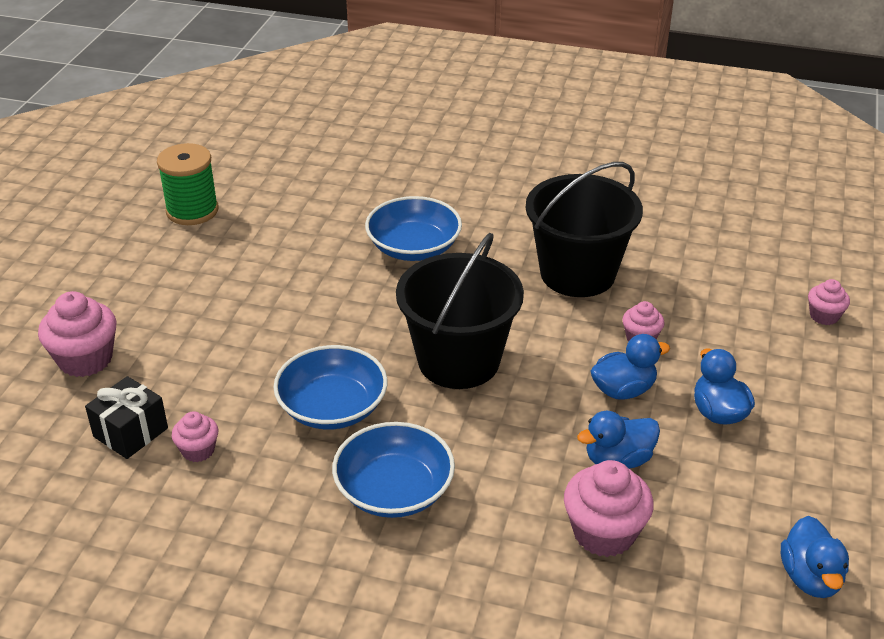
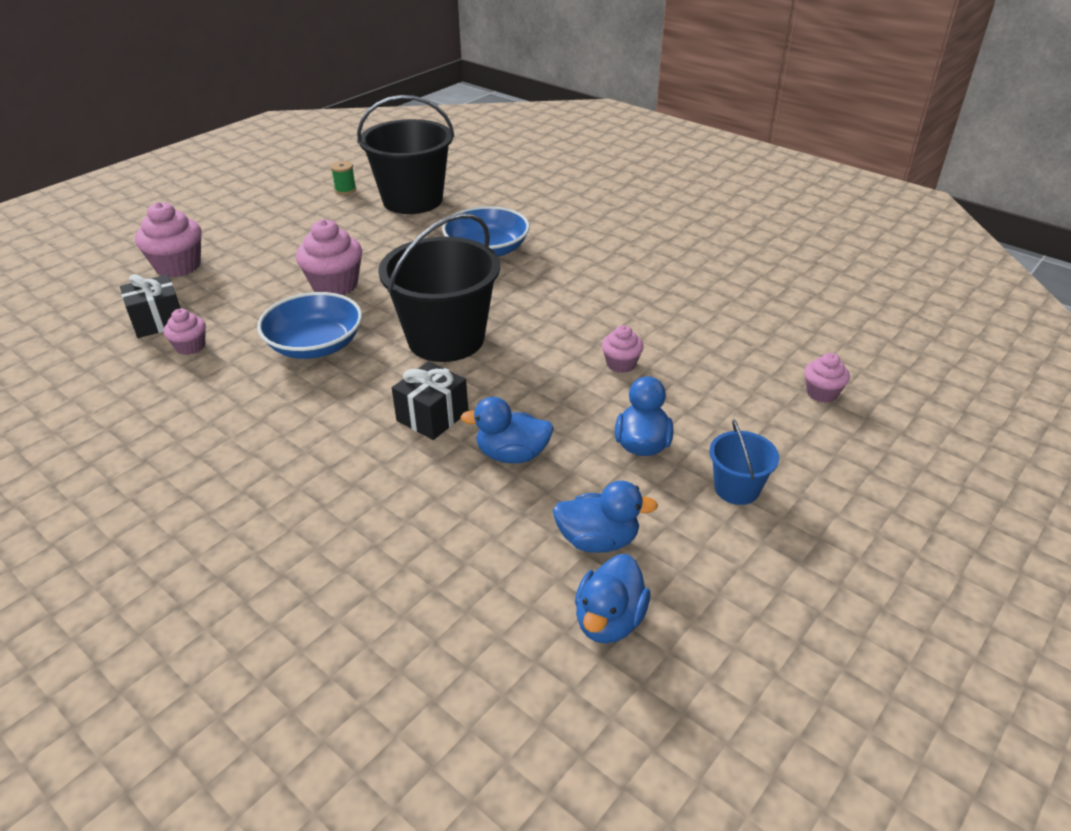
camera: 25 degrees right, 0 degrees up
green spool [157,143,218,225] -> green spool [331,161,356,195], size x0.50
blue bowl [332,422,455,518] -> none
black bucket [526,162,643,297] -> black bucket moved to [357,95,455,214]
pink cupcake [564,460,654,557] -> pink cupcake moved to [296,219,362,295]
blue duck [590,334,670,399] -> blue duck moved to [553,481,658,553]
none -> black gift [392,361,468,440]
none -> blue bucket [709,419,779,505]

